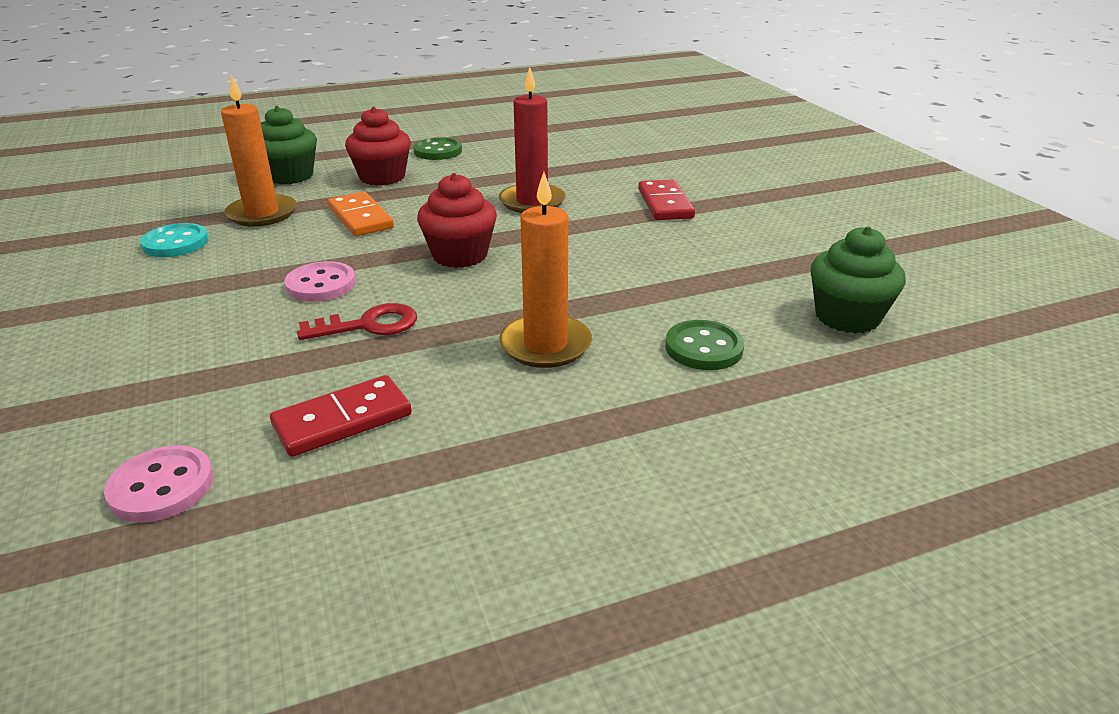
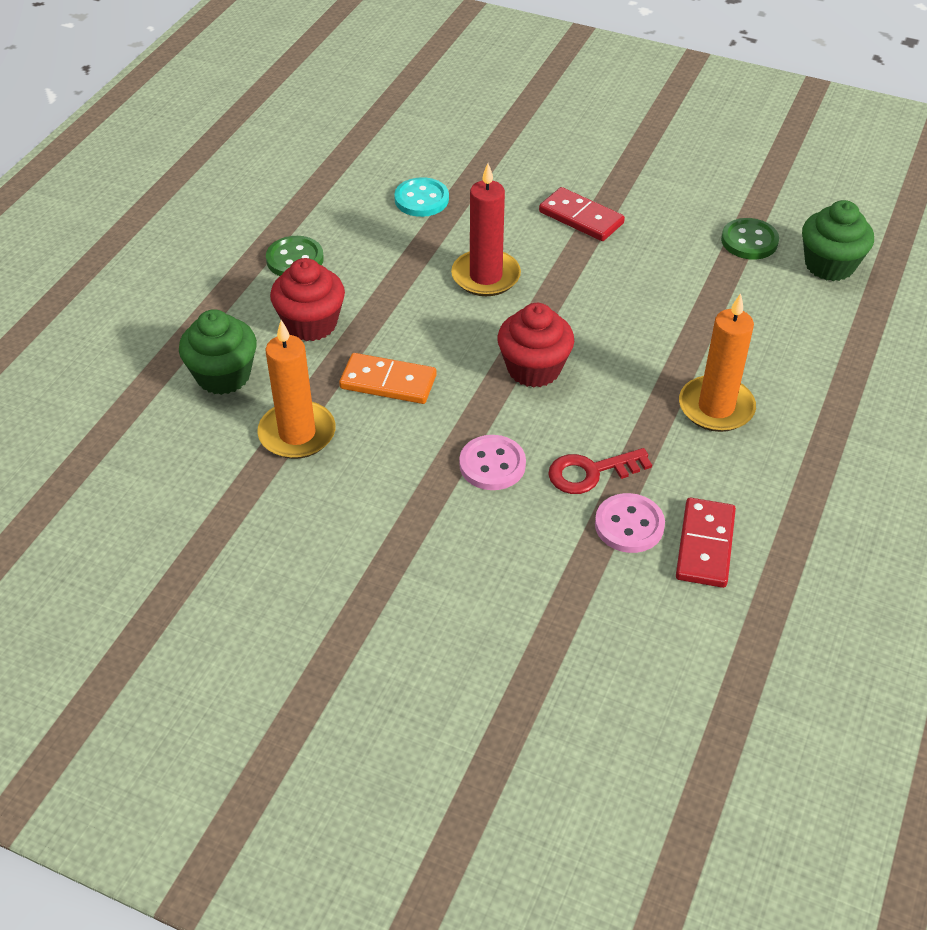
camera: 45 degrees left, 15 degrees up
pink button [104,445,214,522] -> pink button moved to [595,493,665,553]
turquoise button [140,223,209,257] -> turquoise button moved to [394,177,449,217]
red key [297,303,417,340] -> red key turned 135 degrees counterclockwise [548,448,652,494]
green button [665,320,744,370] -> green button moved to [721,218,779,260]

